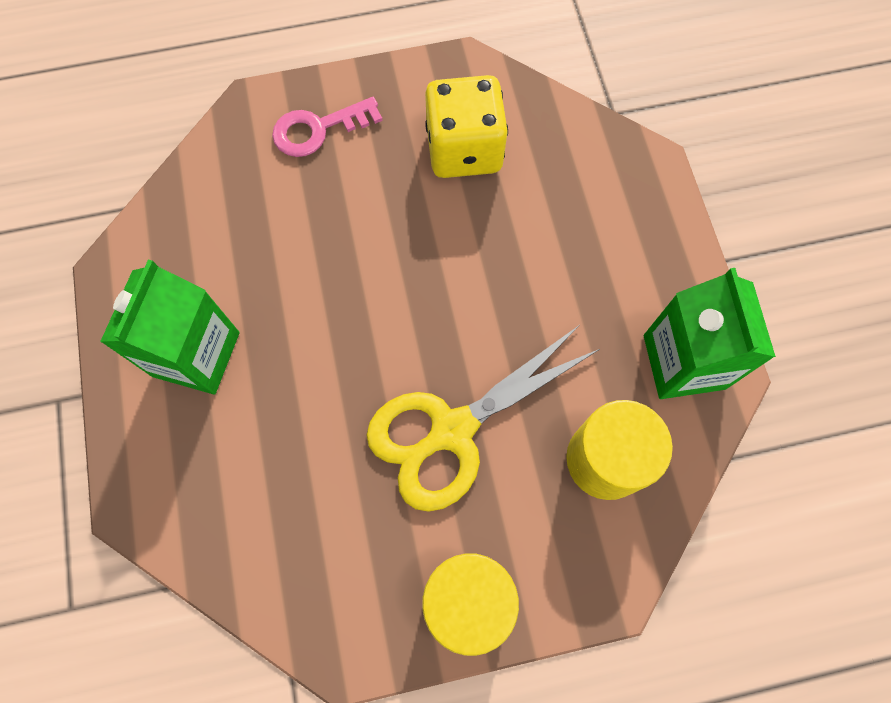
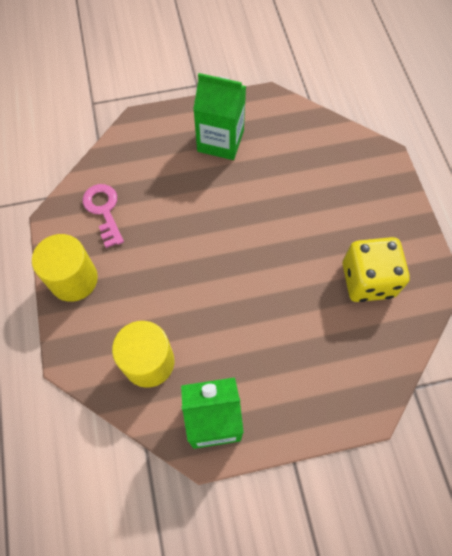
camera: 90 degrees right, 5 degrees down
pink key [272,97,383,157] -> pink key moved to [83,184,124,248]
yellow scissors [366,325,600,512] -> none

